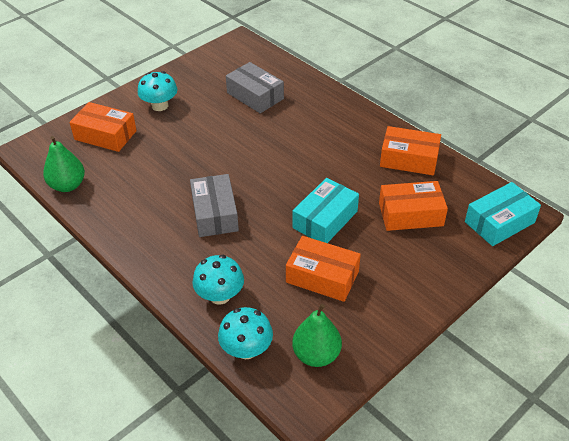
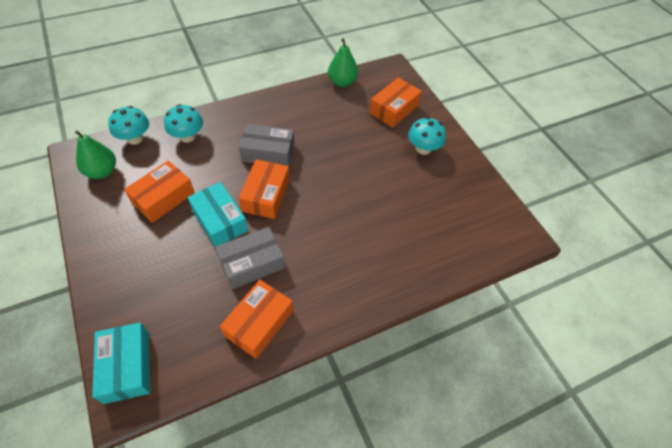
camera: 105 degrees right, 10 degrees up
grey box [226,62,284,113] -> grey box moved to [216,227,285,289]
orange box [379,181,448,231] -> orange box moved to [238,159,290,219]

